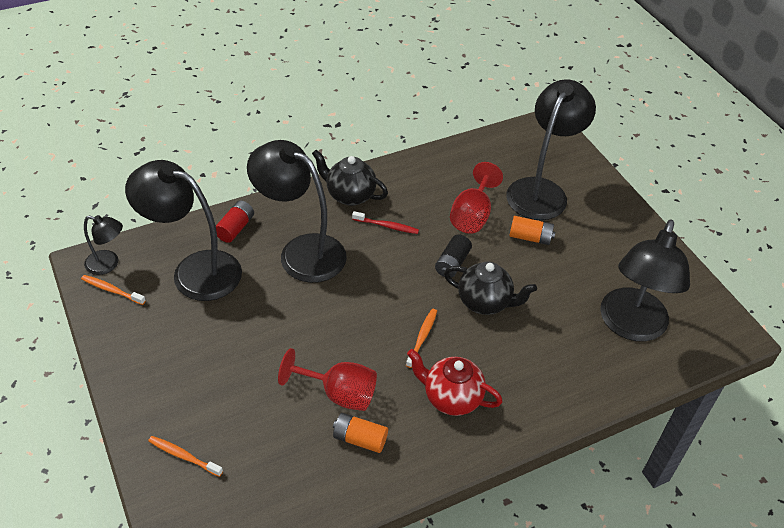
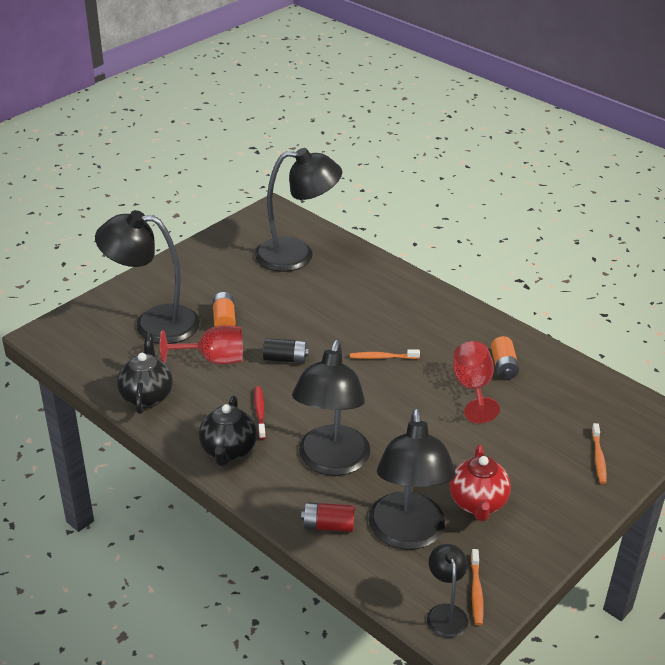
camera: 110 degrees left, 10 degrees down
red teapot [407,349,503,416] -> red teapot moved to [450,445,511,521]
black teapot [444,262,537,315] -> black teapot moved to [117,333,173,414]

